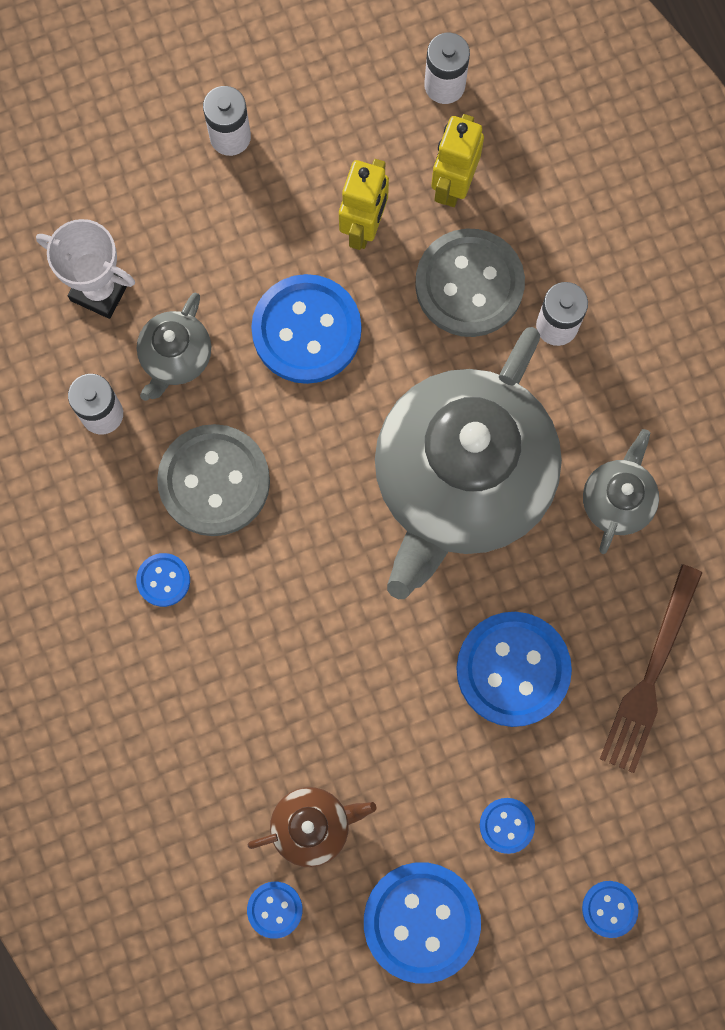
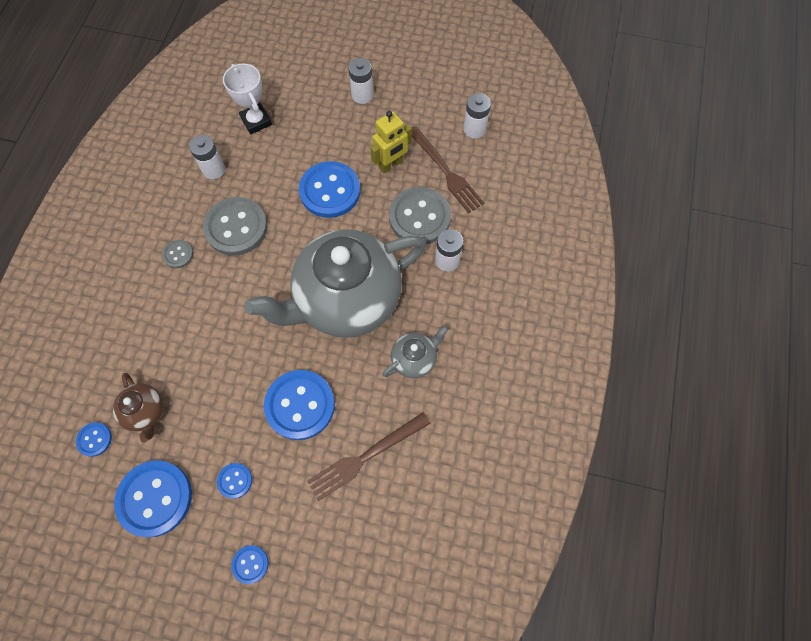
camera: 35 degrees right, 10 degrees down
blue button [136,553,190,607] -> grey button [162,240,193,268]
grey teapot [137,293,211,401] -> none
brown teapot [248,787,376,867] -> brown teapot turned 45 degrees clockwise [113,373,164,443]
yellow robot [431,114,484,207] -> brown fork [411,126,484,213]

